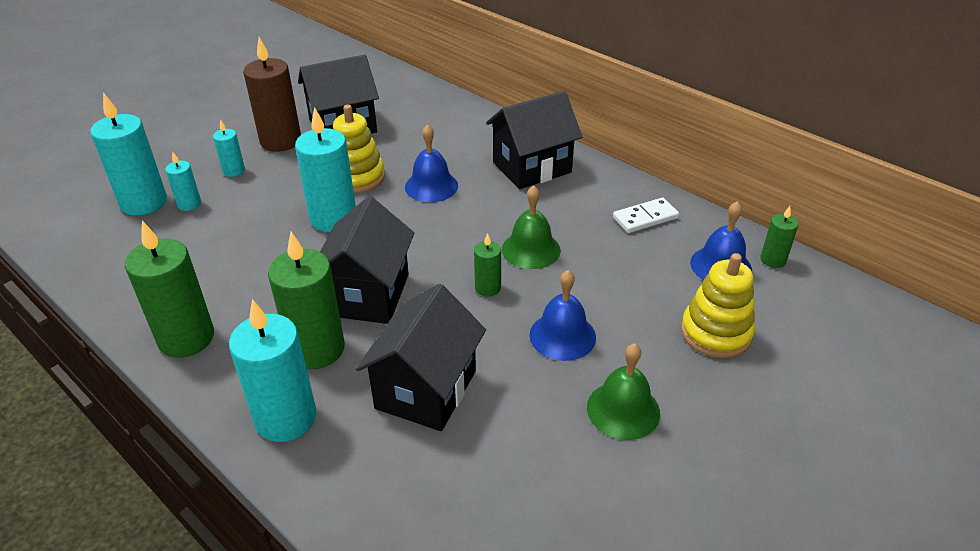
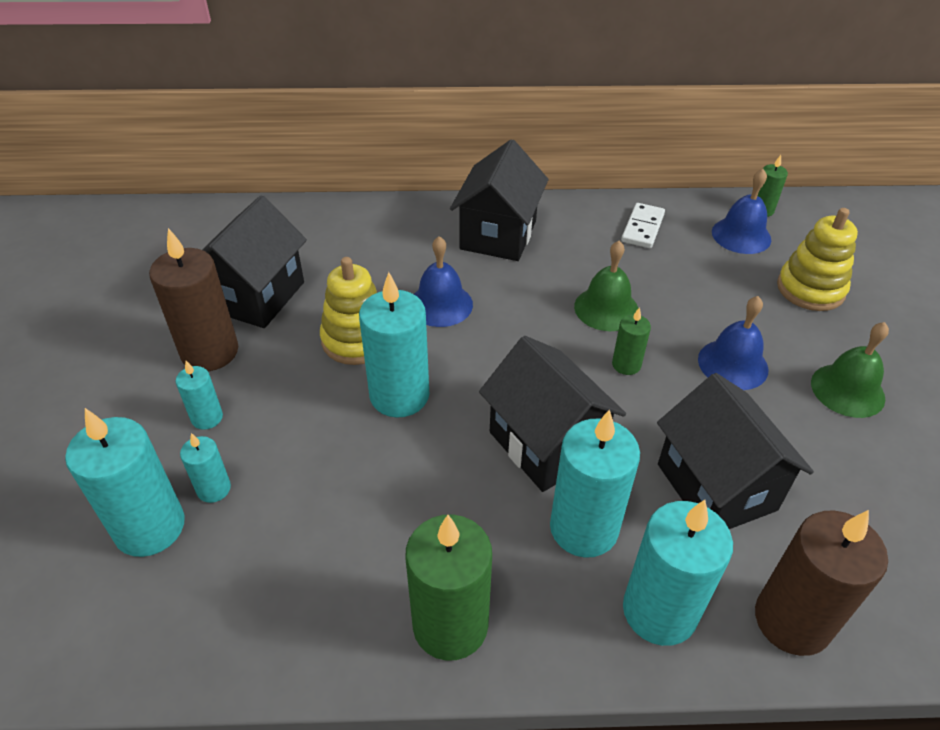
camera: 45 degrees left, 5 degrees up
green candle [268,232,345,369] -> turquoise candle [550,409,640,558]
none -> brown candle [755,510,888,656]

